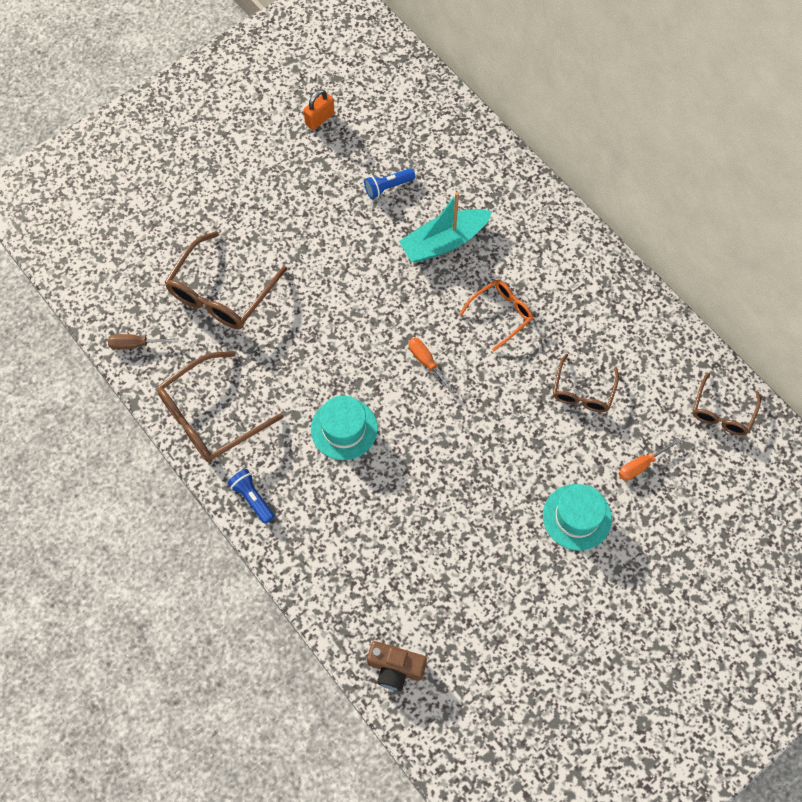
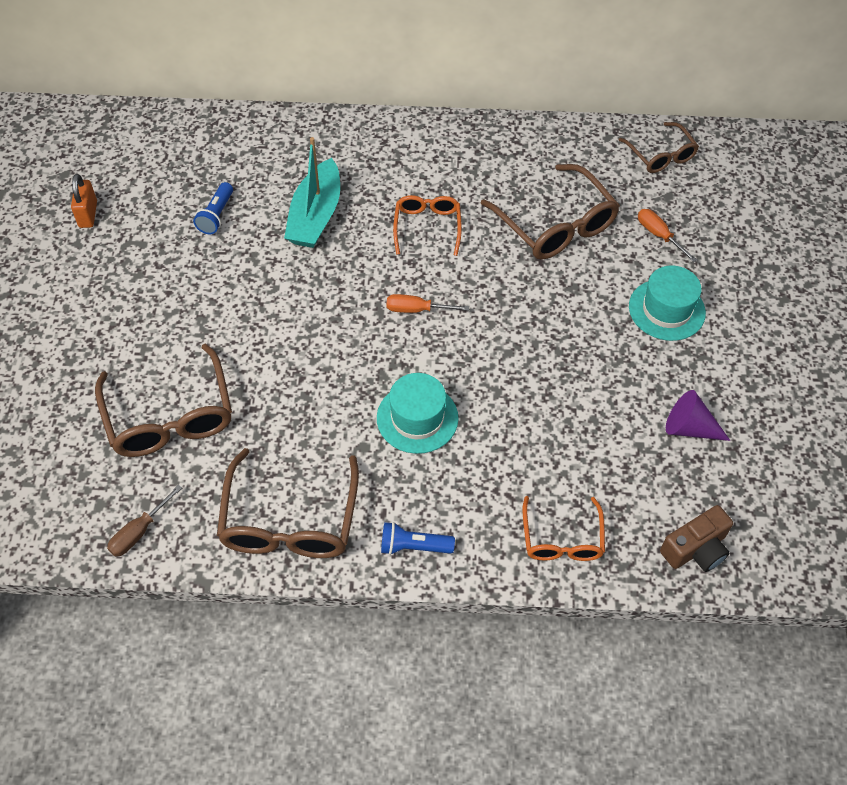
camera: 50 degrees left, 10 degrees down
brown glasses [553,354,619,412] -> brown glasses [481,164,620,260], size x1.66
orange screwdriver [619,438,681,481] -> orange screwdriver turned 135 degrees clockwise [638,209,697,262]
none -> orange glasses [523,496,605,561]
none -> purple cone [666,390,731,441]

